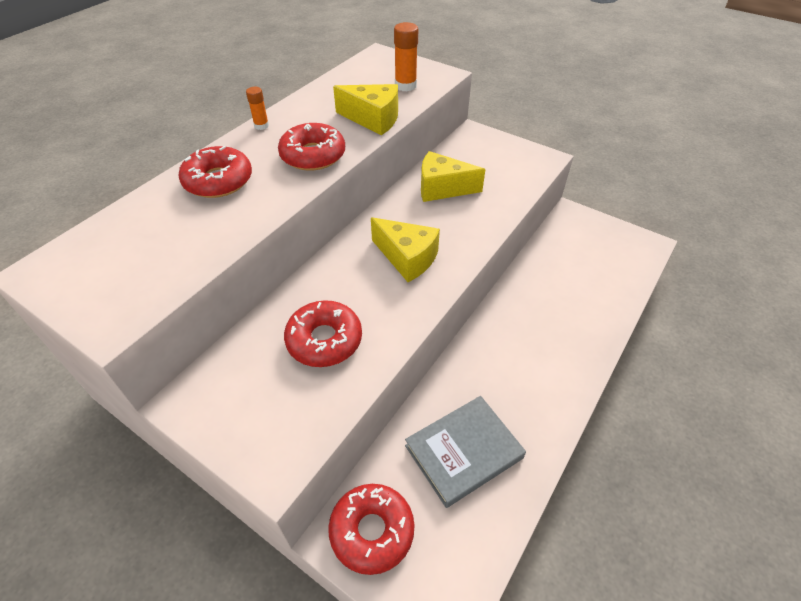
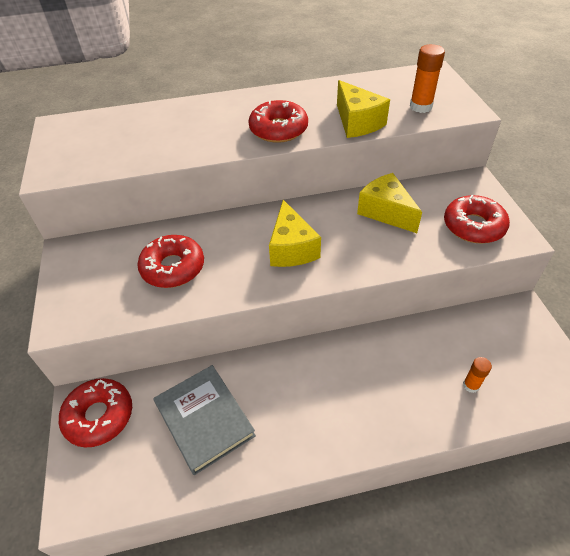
camera: 45 degrees right, 0 degrees up
red donut [179,146,252,198] -> red donut moved to [444,195,510,243]
orange glue stick [246,87,269,130] -> orange glue stick moved to [463,357,492,393]
grey book [405,396,526,508] -> grey book turned 45 degrees clockwise [154,365,256,475]

